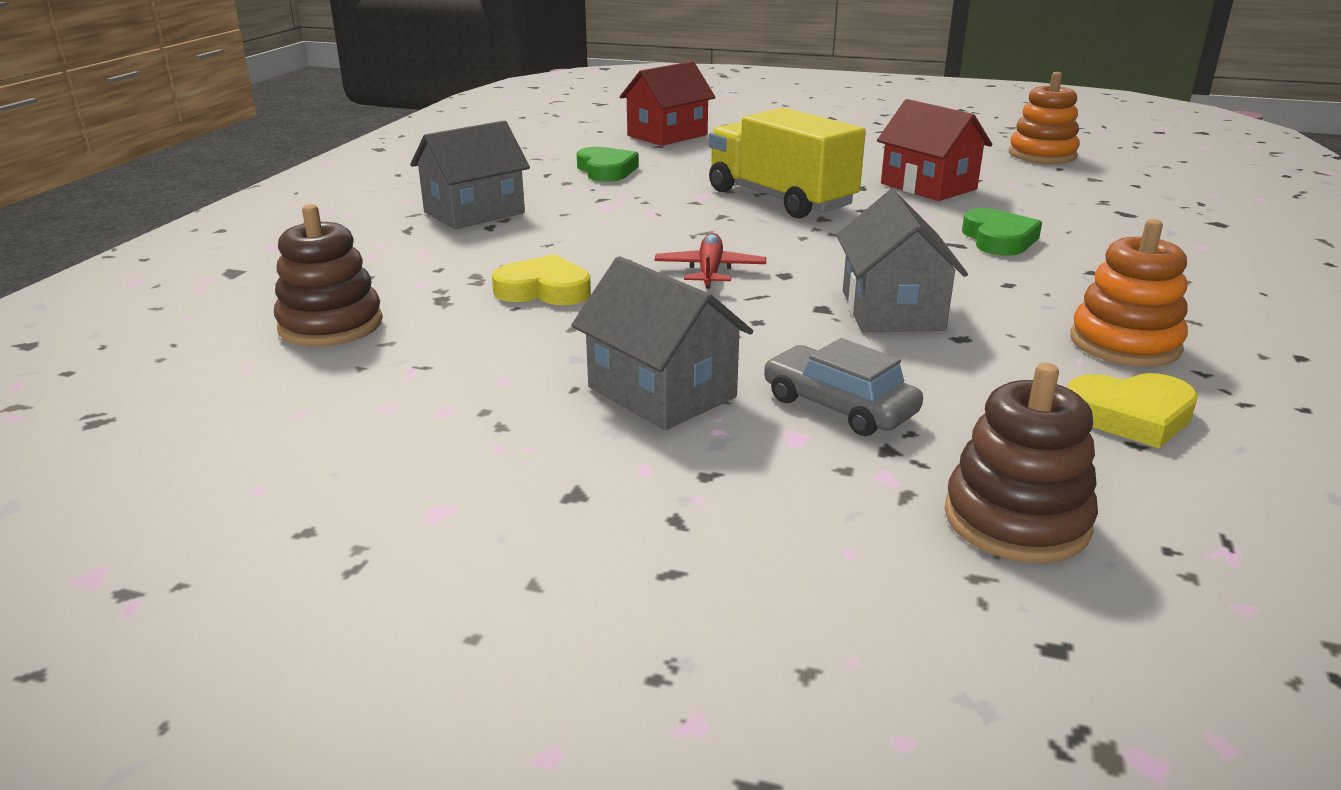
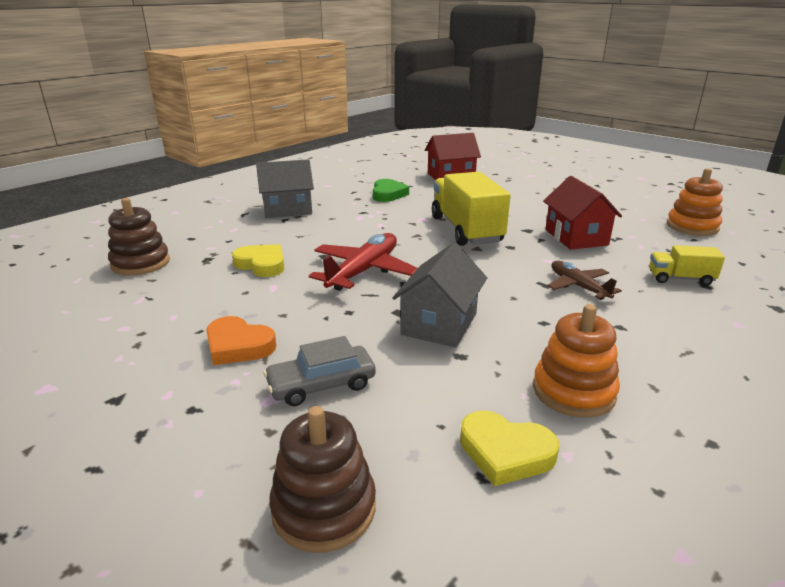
camera: 25 degrees right, 0 degrees up
grey house [571,256,753,430] -> orange heart [206,316,276,365]
red plane [654,233,766,288] -> red plane [309,233,418,291], size x1.61
grey car [764,338,923,436] -> grey car turned 90 degrees counterclockwise [264,336,376,406]
green heart [962,208,1042,256] -> brown plane [547,261,622,300]
none -> yellow truck [649,245,725,286]

